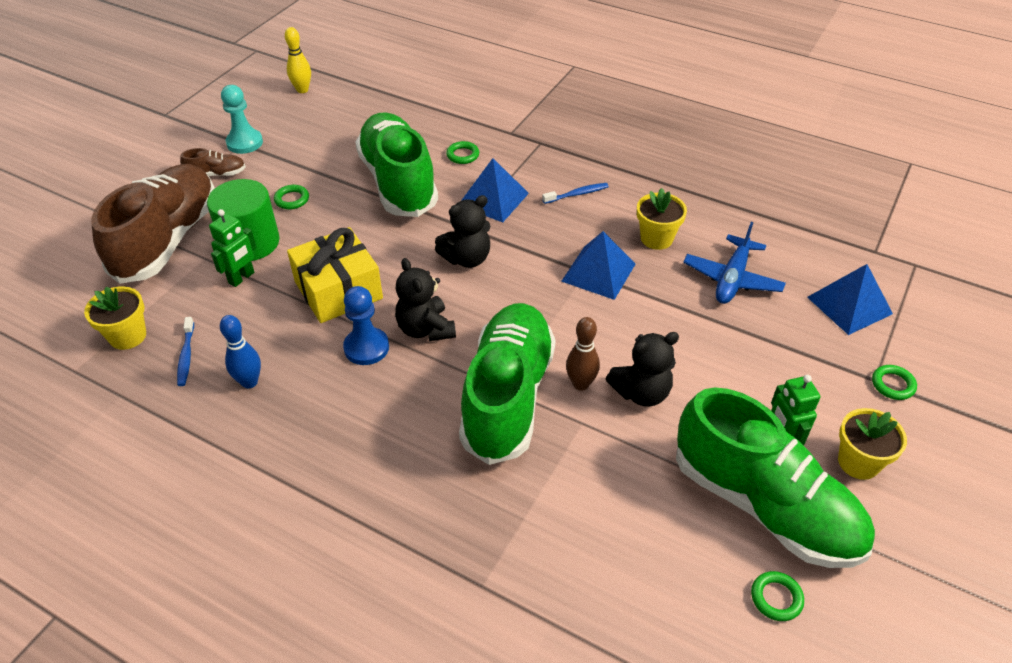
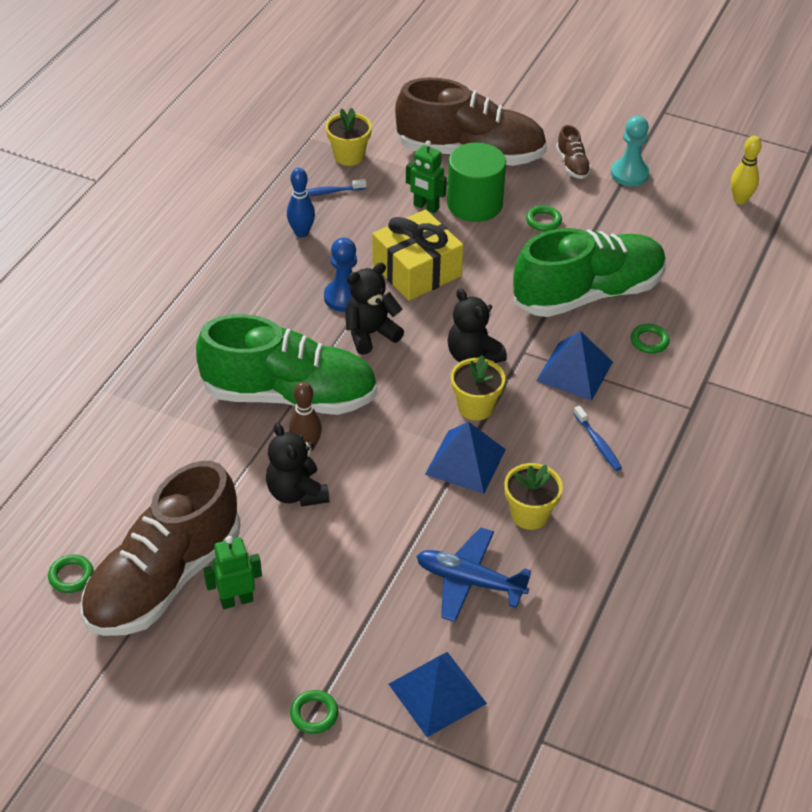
camera: 85 degrees right, 0 degrees up
green shoe [676,387,875,568] -> brown shoe [81,461,240,636]
yellow flower pot [838,408,907,480] -> yellow flower pot moved to [451,355,505,421]

